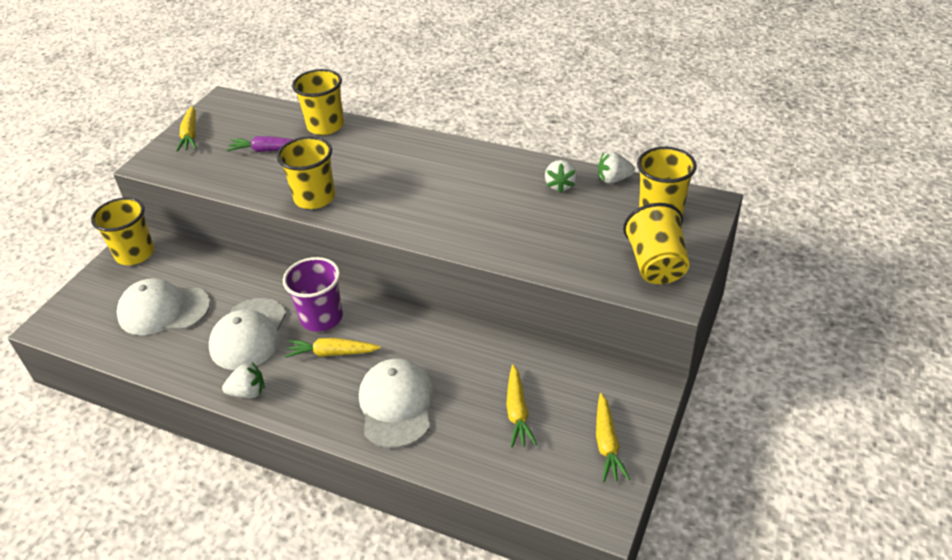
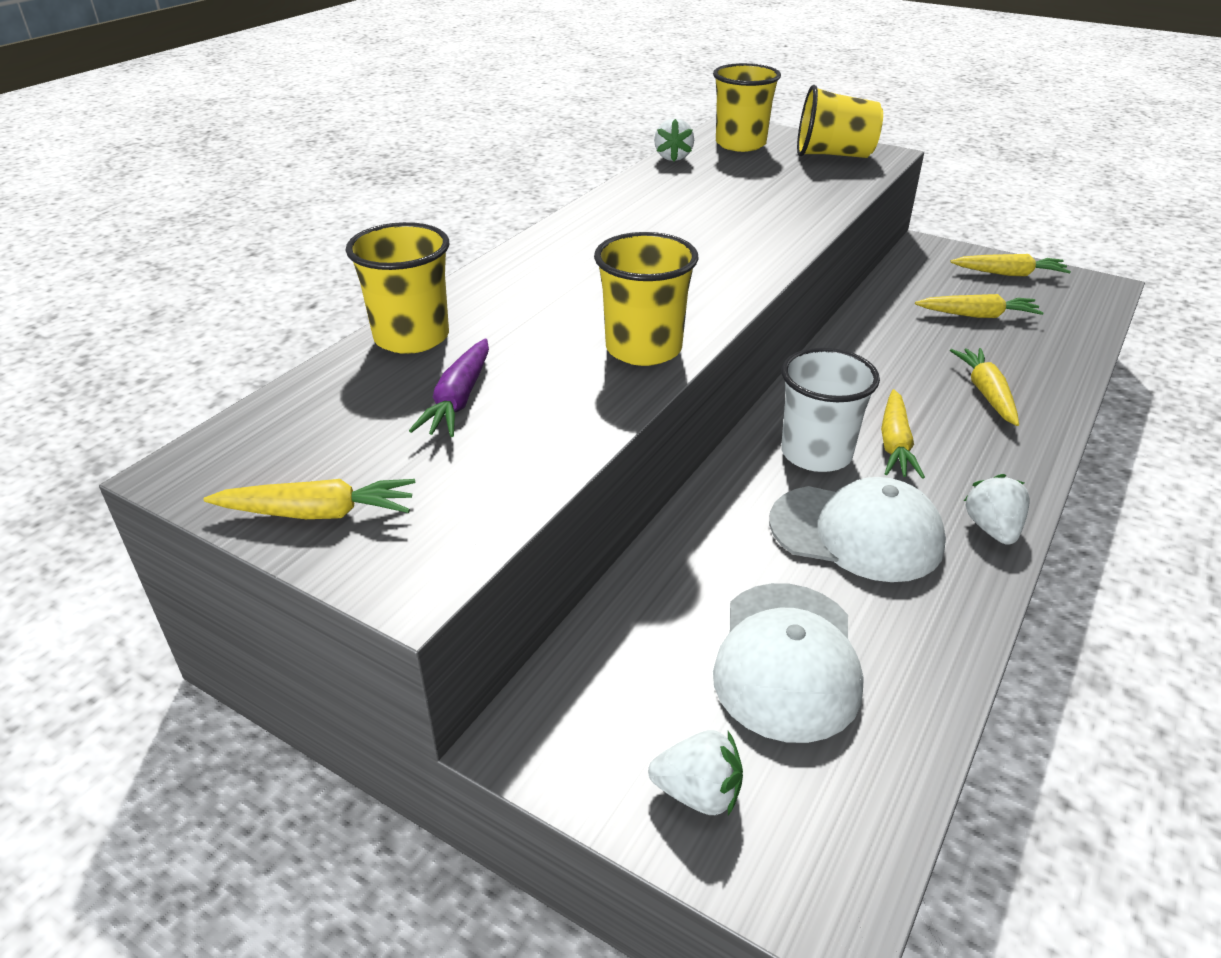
camera: 85 degrees left, 5 degrees down
yellow cup [91,197,154,265] -> none
purple cup [283,257,343,332] -> white cup [781,348,880,472]
white cap [359,359,433,448] -> yellow carrot [950,348,1019,426]
white strawberry [545,160,577,193] -> white strawberry moved to [648,730,743,815]

